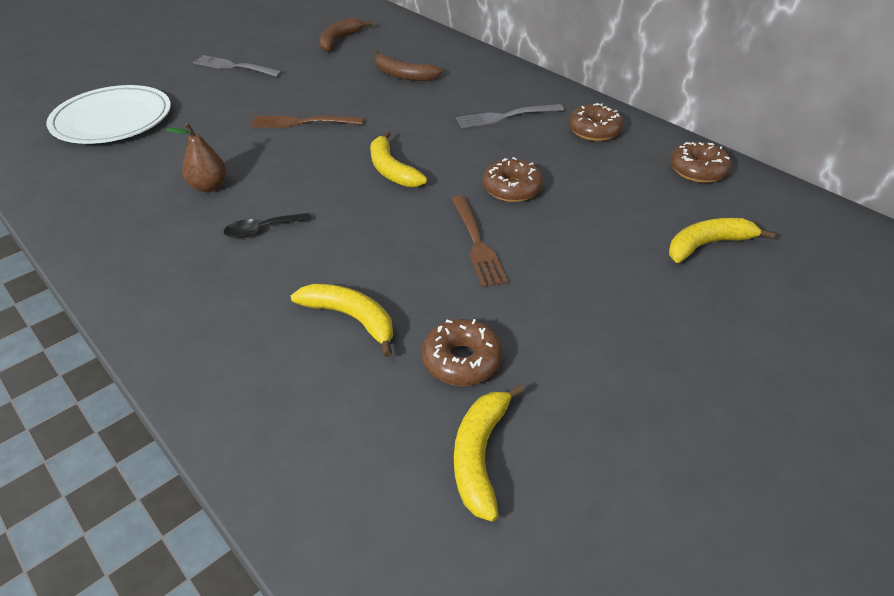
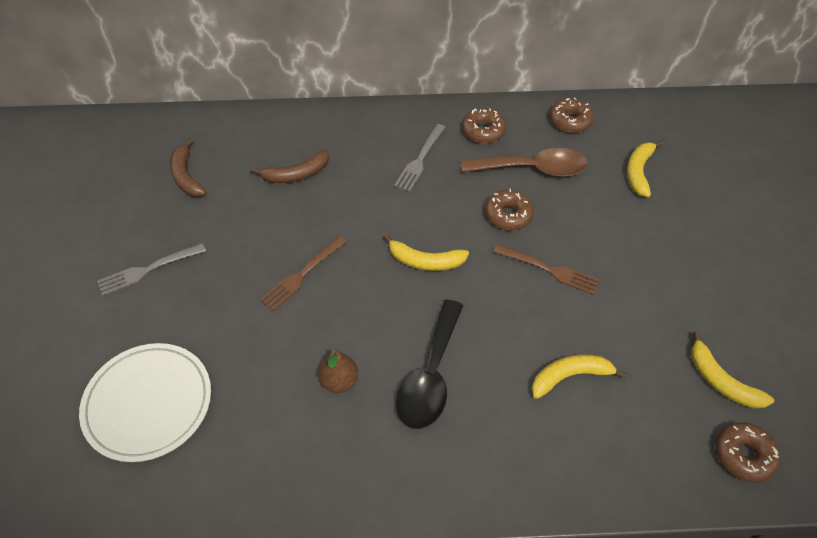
camera: 50 degrees left, 10 degrees up
black spoon [224,213,311,238] -> black spoon [396,300,463,429], size x2.06
brown donut [422,319,503,386] -> brown donut moved to [715,422,780,482]
none -> brown spoon [461,148,588,177]

